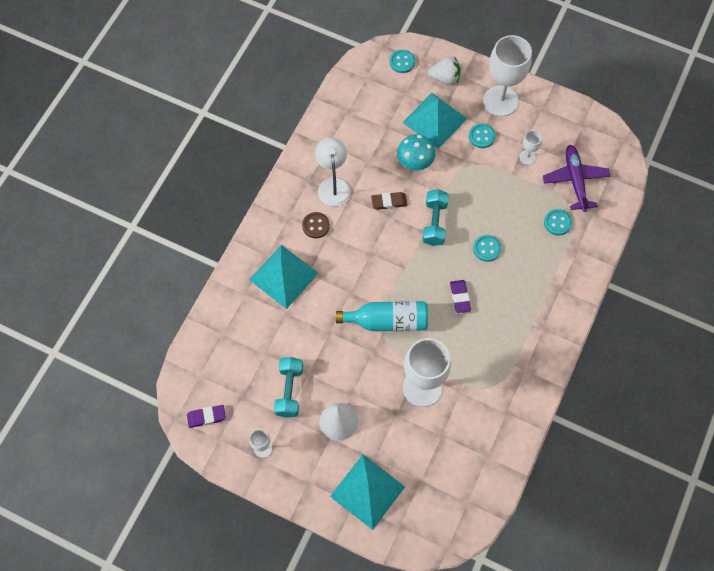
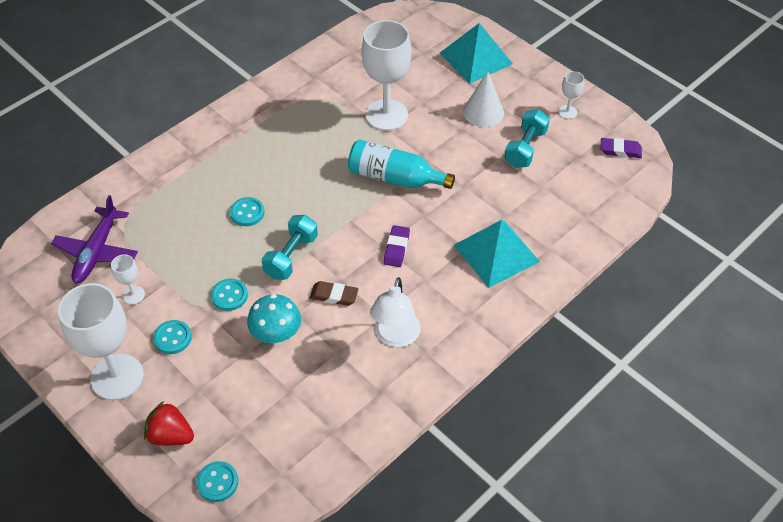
camera: 160 degrees left, 15 degrees down
brown button [302,212,330,238] -> none
turquoise pyramid [402,93,468,149] -> none
white strawberry [428,56,461,85] -> red strawberry [144,401,194,446]
purple eraser [450,280,471,313] -> purple eraser moved to [384,225,410,267]
turquoise button [544,209,572,236] -> turquoise button moved to [211,278,248,311]

